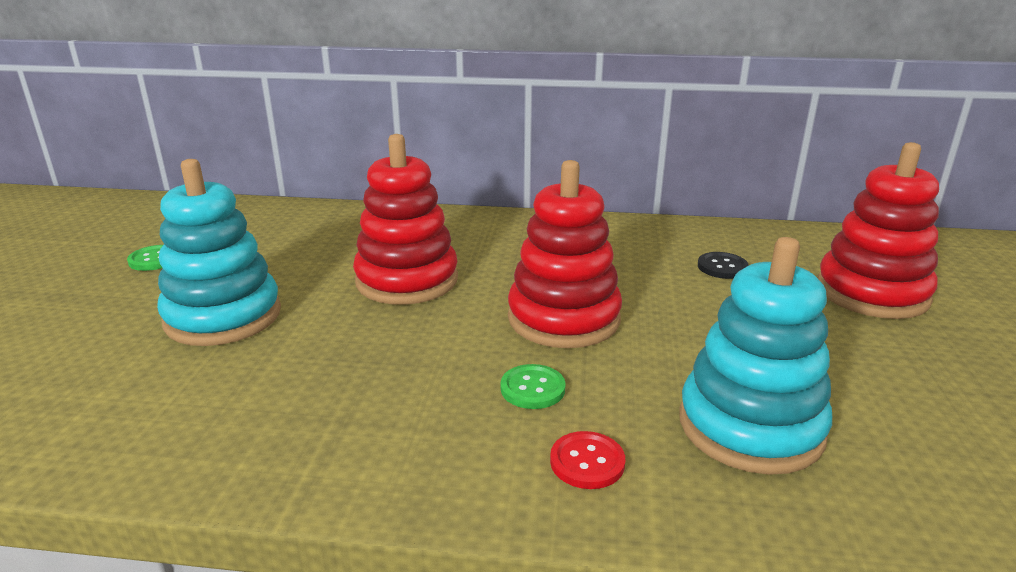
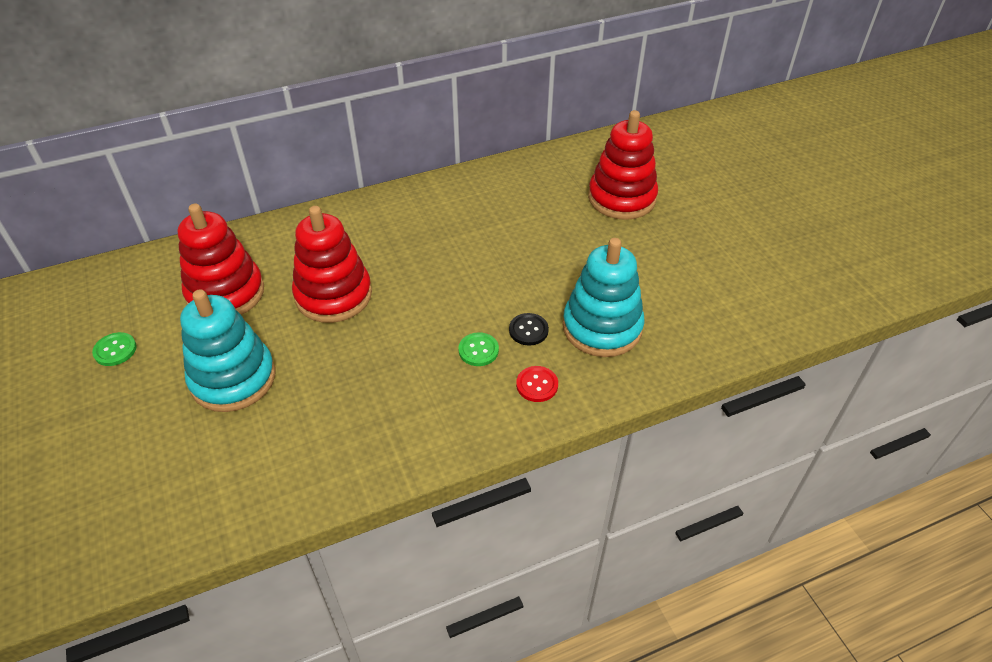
camera: 30 degrees left, 20 degrees up
red stacking toy [508,160,622,348] -> red stacking toy moved to [178,203,264,315]
black button [698,252,749,279] -> black button moved to [509,313,549,346]

